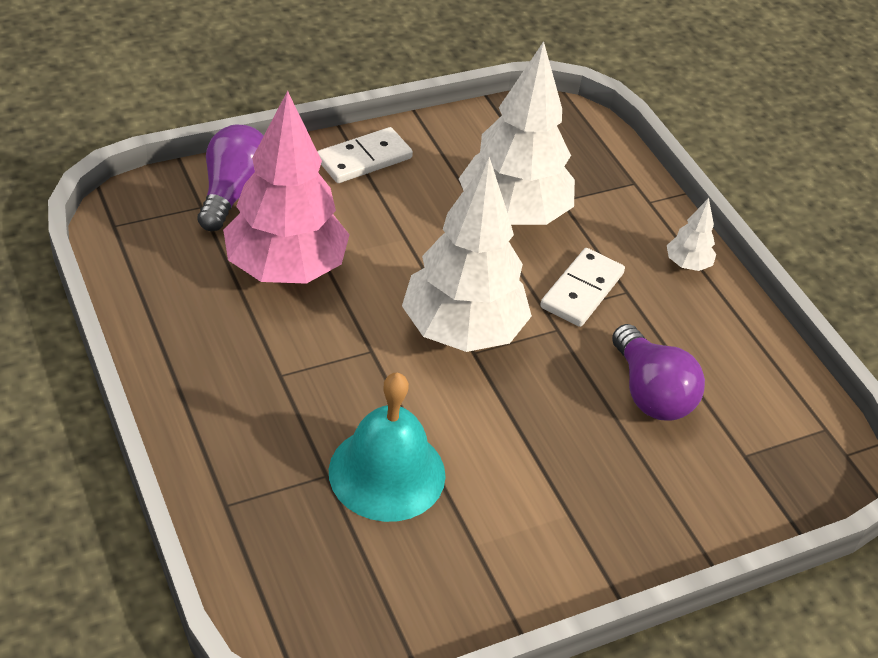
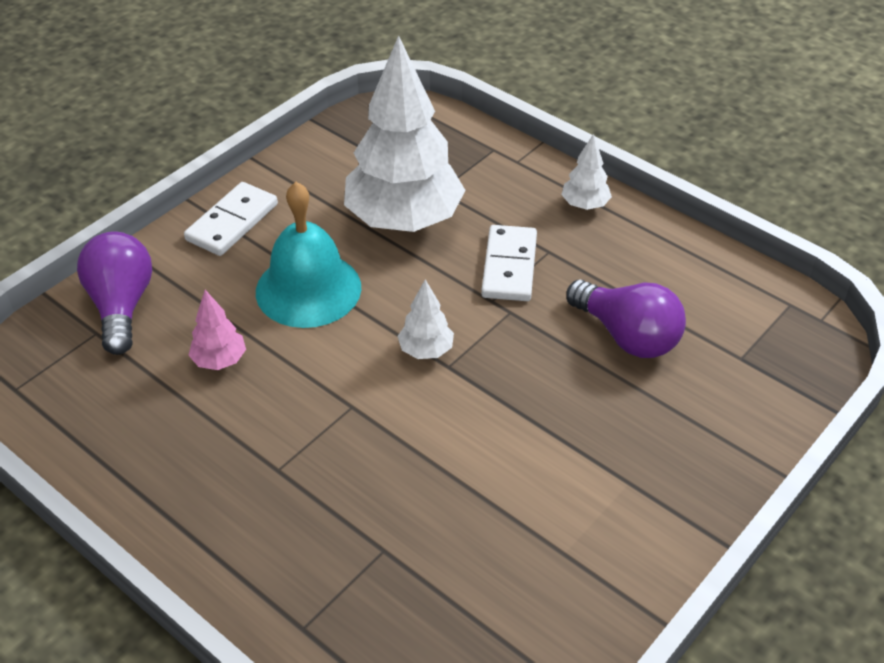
camera: 20 degrees left, 0 degrees up
pink tree [223,91,350,284] -> pink tree [189,290,246,370], size x0.42
turquoise bell [329,372,446,522] -> turquoise bell moved to [256,182,361,328]
white tree [402,157,532,352] -> white tree [397,279,454,359], size x0.42

